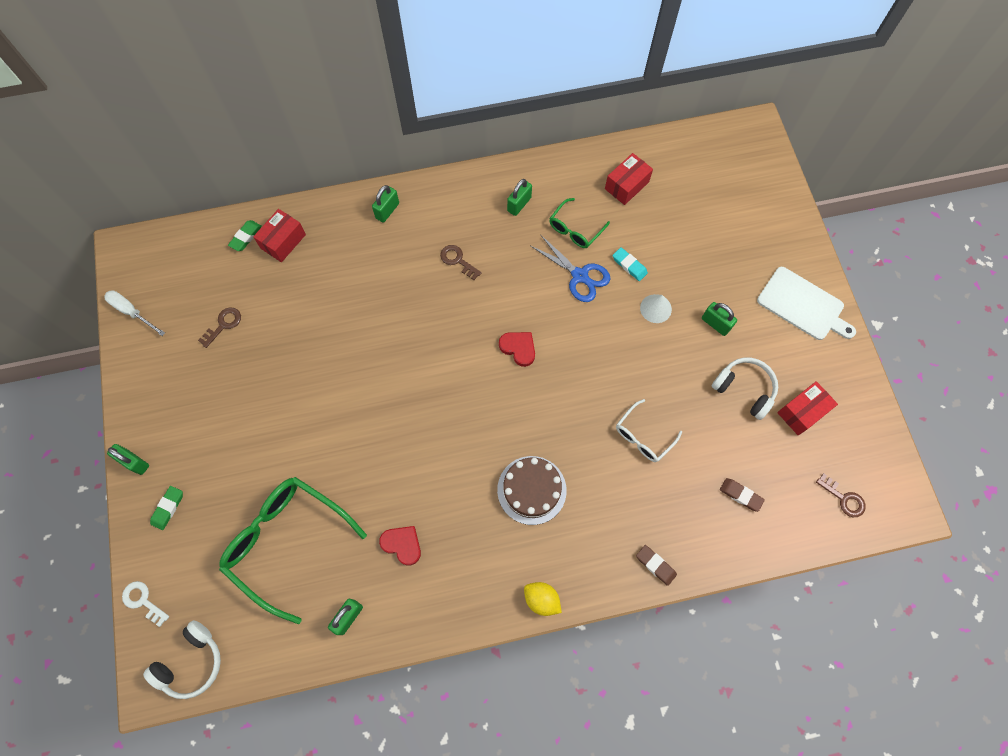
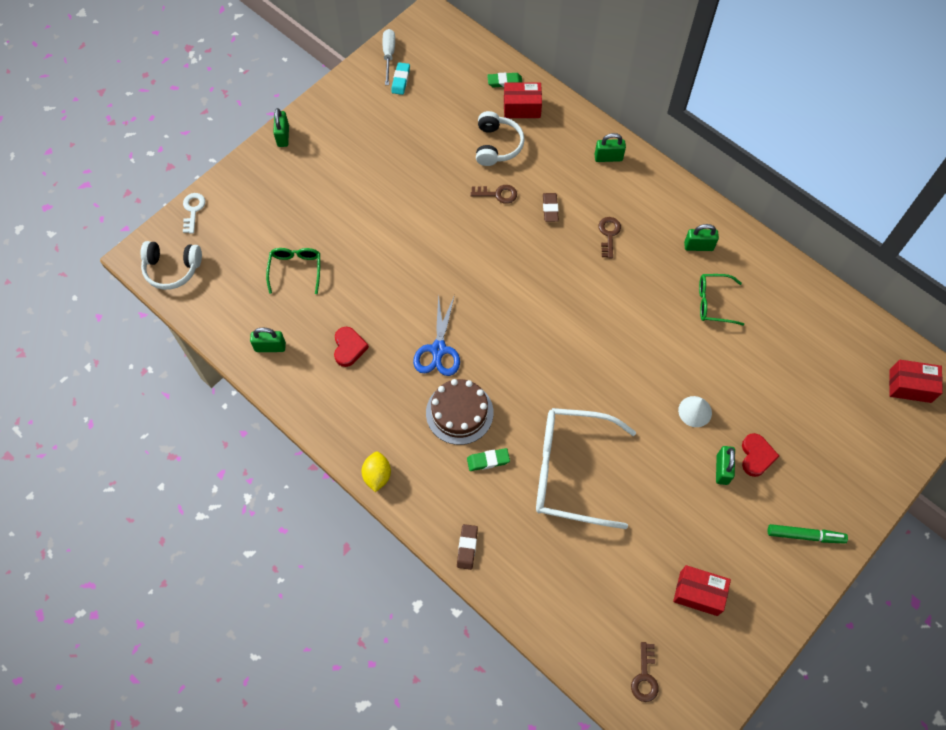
camera: 55 degrees right, 5 degrees down
green eraser [150,486,183,530] -> green eraser moved to [467,448,510,471]
brown key [198,308,241,348] -> brown key moved to [470,185,517,204]
green glasses [219,477,367,624] -> green glasses [266,248,320,294], size x0.51
red heart [499,332,535,367] -> red heart moved to [742,433,779,477]
blue scissors [531,234,611,302] -> blue scissors moved to [413,294,460,376]
red box [605,153,653,205] -> red box moved to [889,360,943,403]
turquoise eraser [612,247,648,281] -> turquoise eraser moved to [391,62,410,95]
white glasses [616,399,682,462] -> white glasses [536,408,636,529], size x1.96
white headphones [712,357,778,420] -> white headphones moved to [476,111,525,166]
brown eraser [720,478,765,512] -> brown eraser moved to [543,193,559,222]
white cutting board [757,267,856,340] -> green marker [768,524,848,544]

